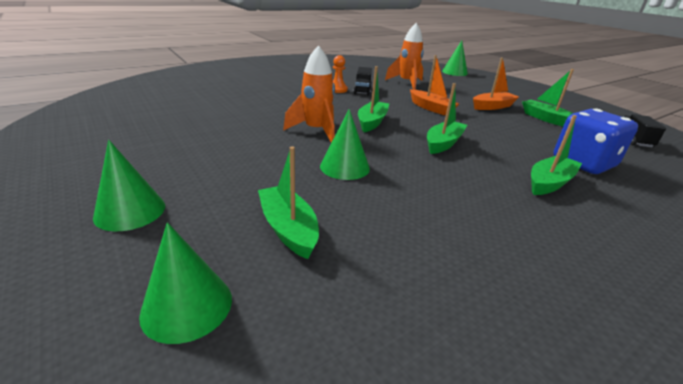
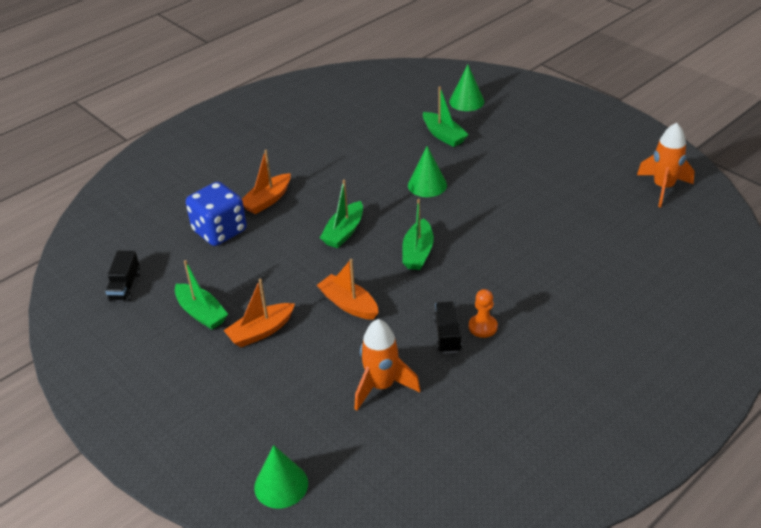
camera: 175 degrees right, 10 degrees up
green cone [93,140,165,232] -> none
orange rocket [283,45,335,143] -> orange rocket moved to [637,123,695,207]
green boat [531,115,582,195] -> orange boat [242,150,291,214]

